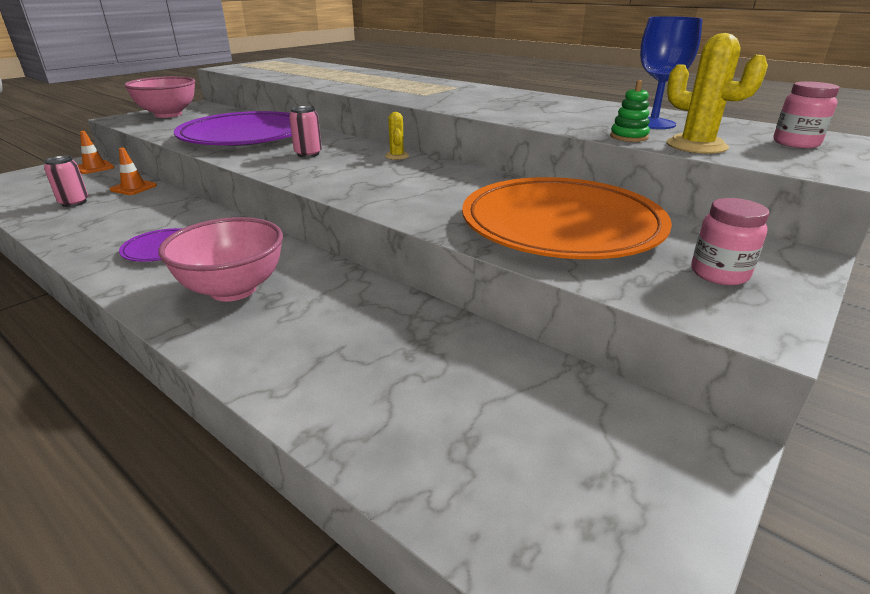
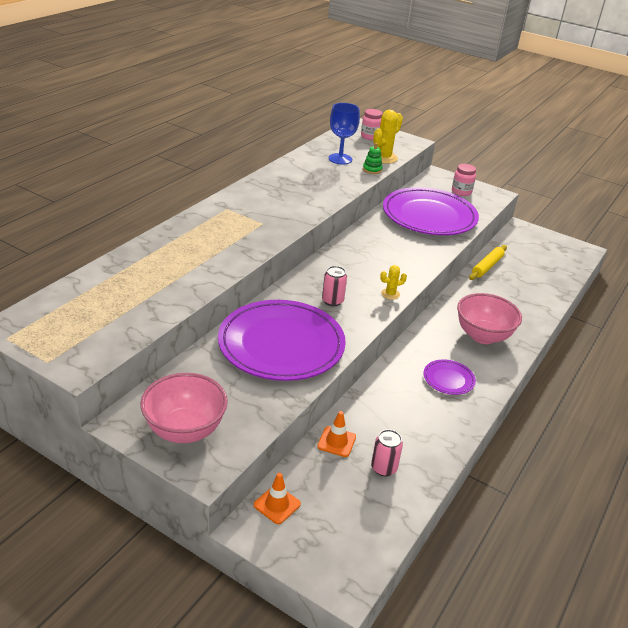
camera: 100 degrees left, 5 degrees up
yellow cactus [385,112,409,160] -> yellow cactus moved to [380,265,407,300]
orange plate [462,177,672,259] -> purple plate [383,187,479,235]
none -> yellow rolling pin [469,245,507,280]

